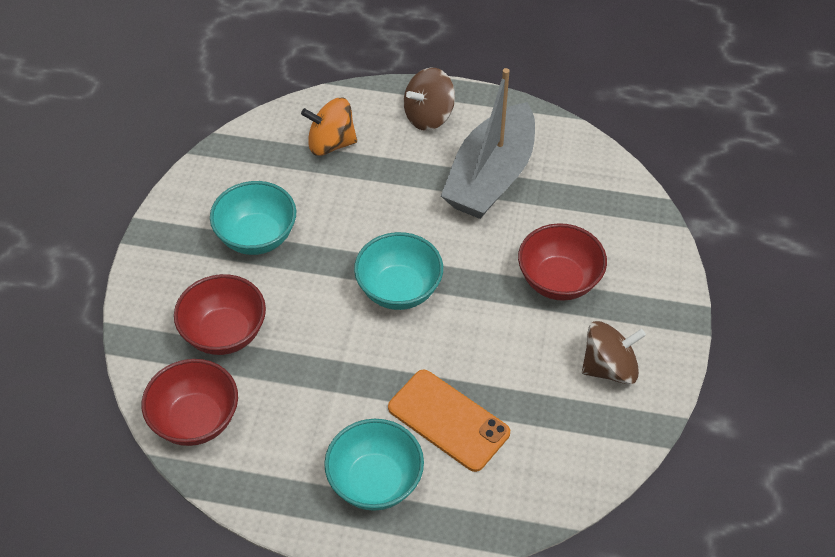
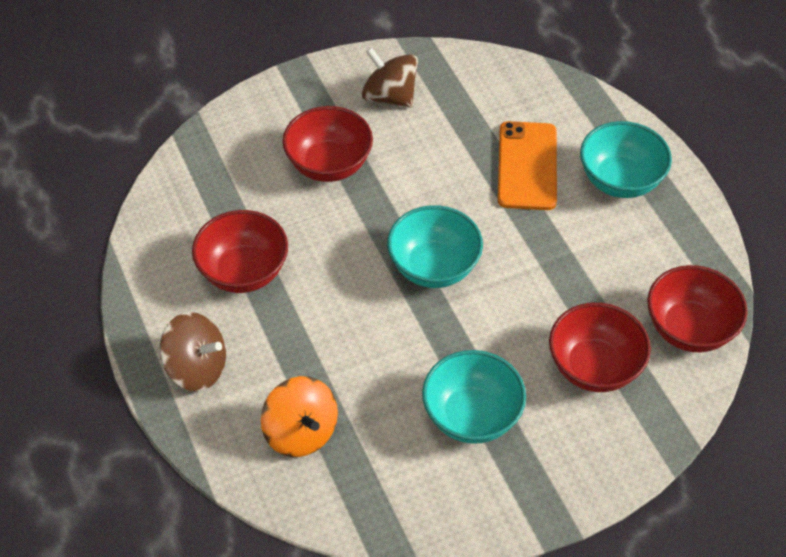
camera: 125 degrees left, 0 degrees up
grey boat [441,68,535,219] -> red bowl [192,210,288,293]

